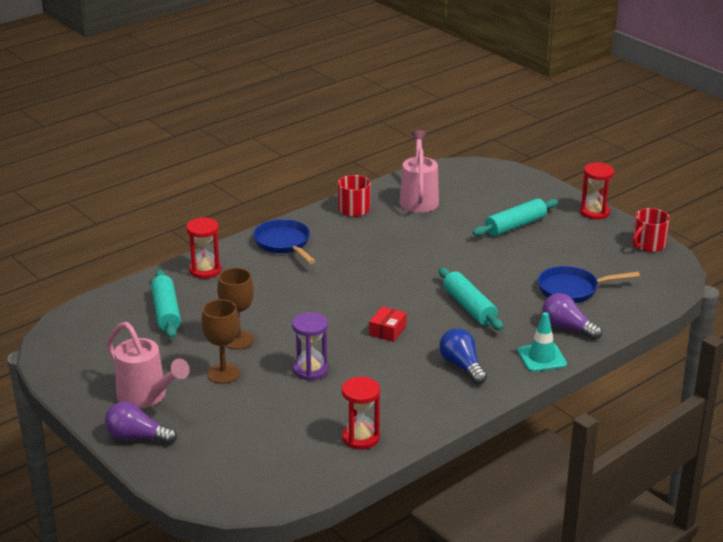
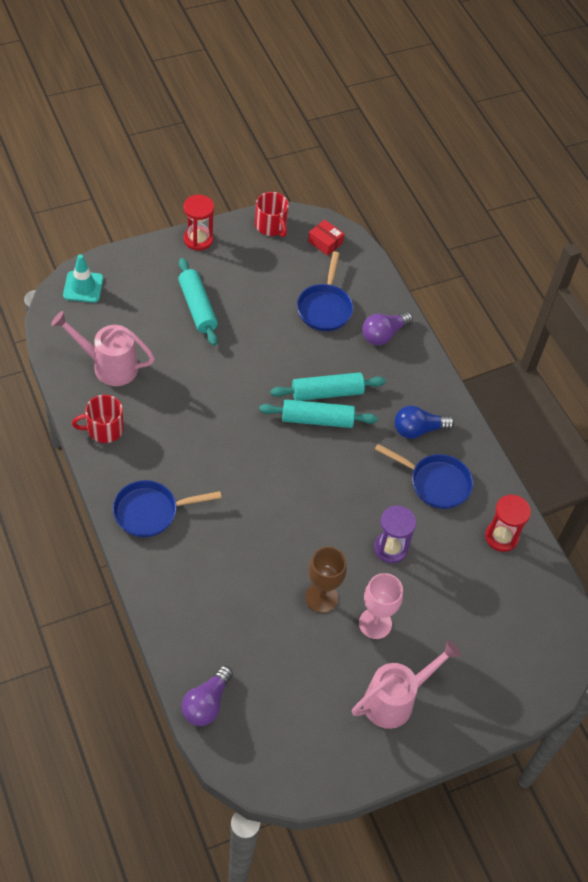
camera: 80 degrees left, 25 degrees up
purple light bulb [105,401,177,445] -> purple light bulb moved to [181,665,233,726]
turquoise rolling pin [151,270,181,339] -> turquoise rolling pin moved to [259,399,378,428]
red hourglass [186,217,221,279] -> none
brown goblet [201,299,240,384] -> pink goblet [359,573,403,639]
red box [369,306,407,342] -> red box moved to [308,219,344,256]
turquoise traffic cone [518,312,567,372] -> turquoise traffic cone moved to [63,254,103,303]
none -> blue pan [375,444,473,509]

